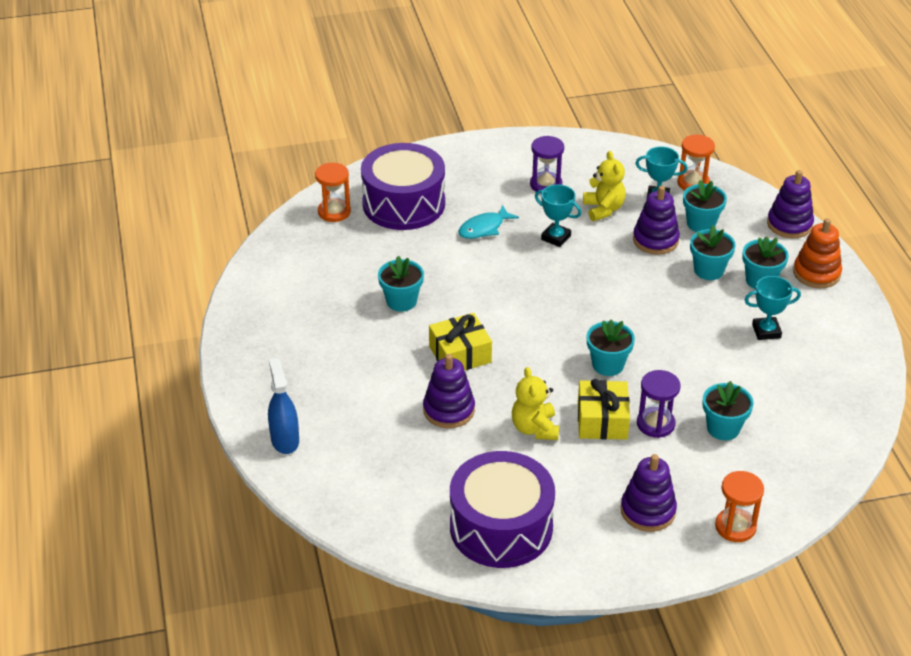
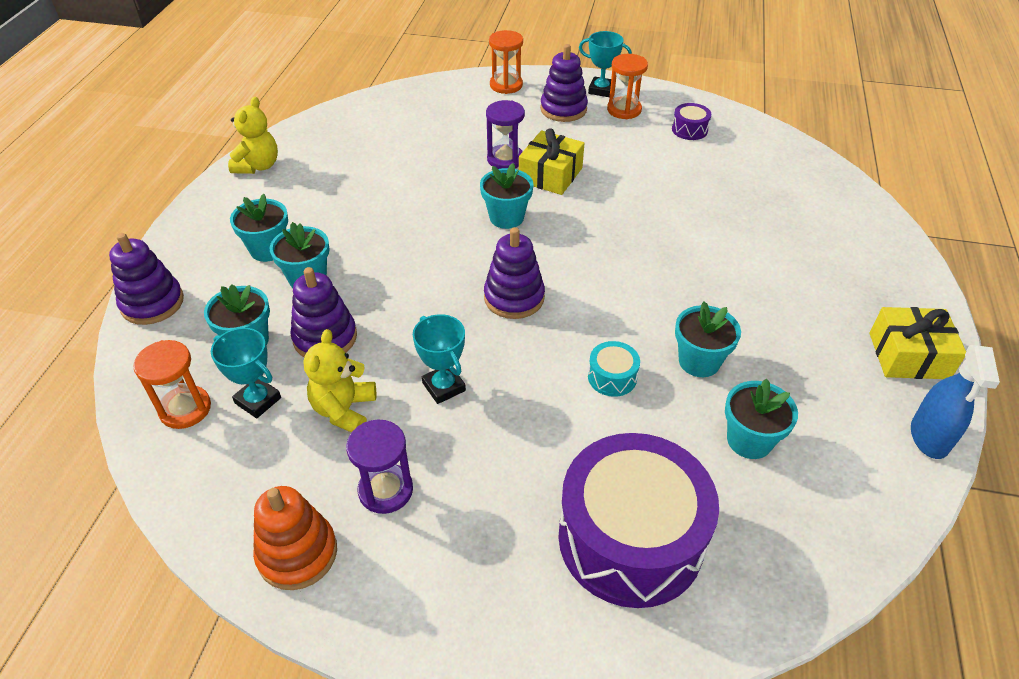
camera: 155 degrees left, 5 degrees up
blue spray bottle [268,358,299,454] -> blue spray bottle moved to [911,345,1000,459]
orange hourglass [315,163,351,222] -> orange hourglass moved to [607,54,648,119]
purple stacking toy [423,354,475,428] -> purple stacking toy moved to [484,227,545,319]
yellow gift [429,313,492,370] -> yellow gift moved to [869,307,966,379]
purple drum [450,451,555,568] -> purple drum [672,103,711,140], size x0.40
turquoise fish [458,205,519,239] -> none
yellow teddy bear [512,367,559,440] -> yellow teddy bear moved to [228,97,278,174]
turquoise flower pot [703,381,754,440] -> turquoise flower pot moved to [725,379,798,459]
turquoise trophy [745,276,801,340] -> turquoise trophy moved to [579,31,632,97]
orange stacking toy [793,218,842,288] -> orange stacking toy moved to [253,486,337,590]
none -> turquoise drum [588,341,640,397]

